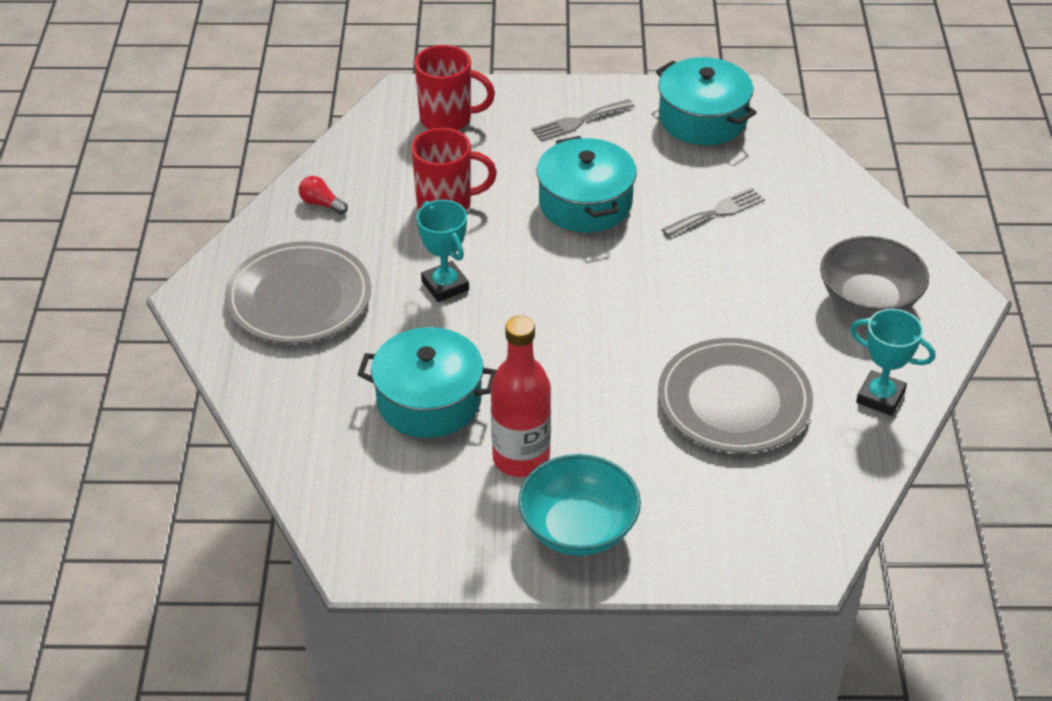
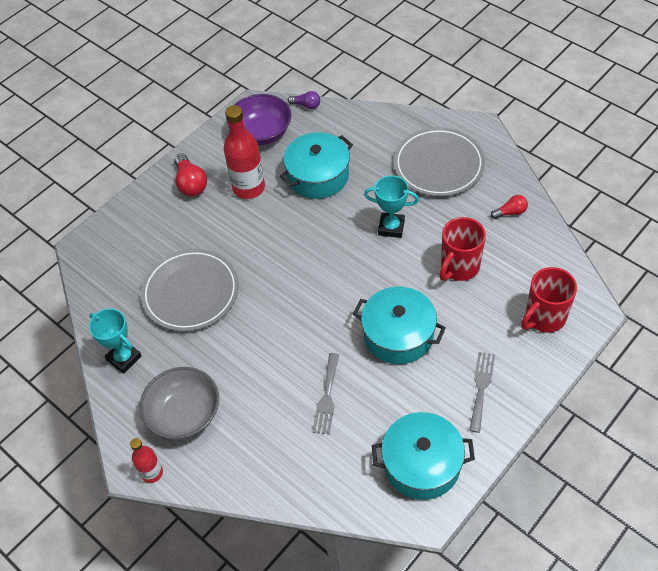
camera: 135 degrees right, 10 degrees up
turquoise bowl [518,454,641,556] -> red light bulb [174,153,207,196]
turquoise trophy [850,309,935,416] -> turquoise trophy turned 60 degrees clockwise [89,308,142,374]
none -> red bottle [130,438,163,483]
none -> purple bowl [227,94,291,146]
none -> purple light bulb [288,91,320,109]

